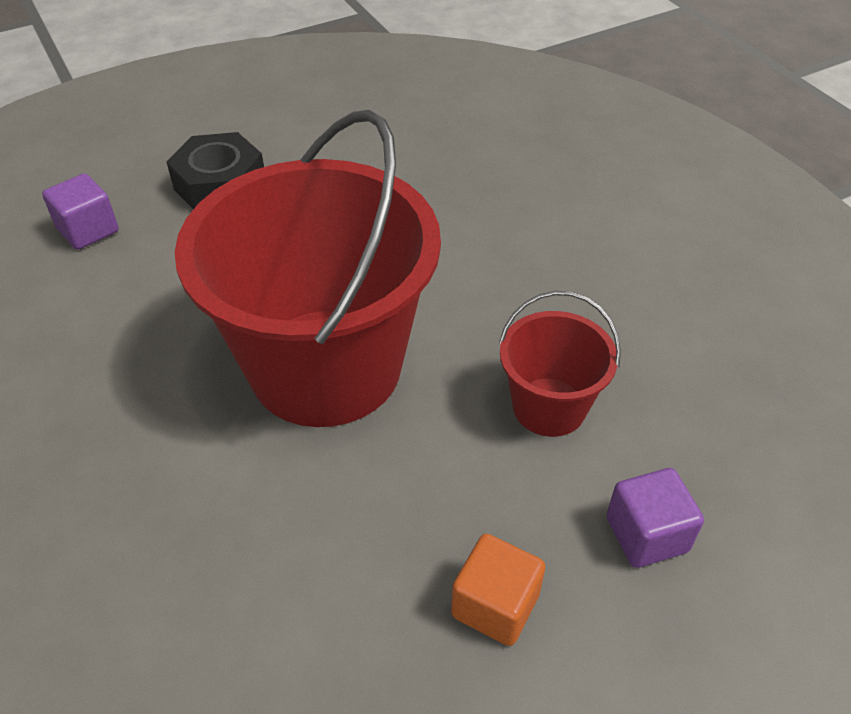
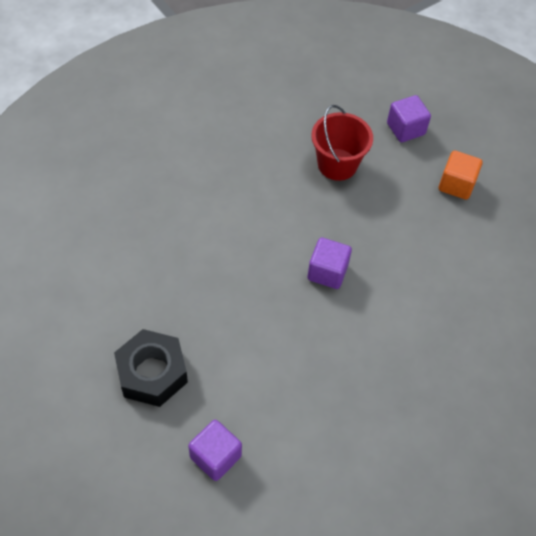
camera: 100 degrees left, 10 degrees up
red bucket [175,110,441,427] -> purple cube [307,237,352,289]

